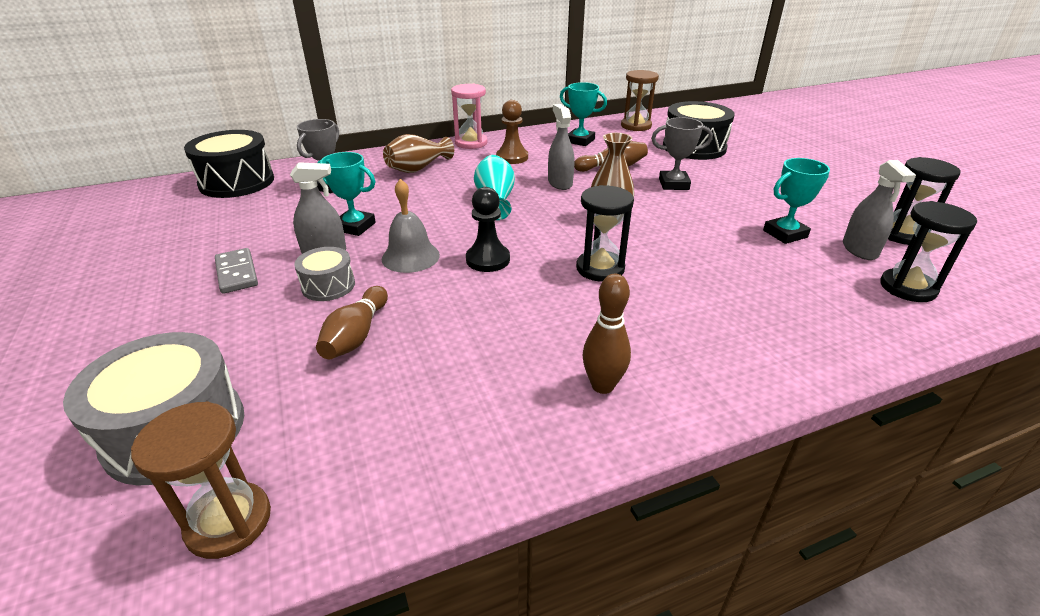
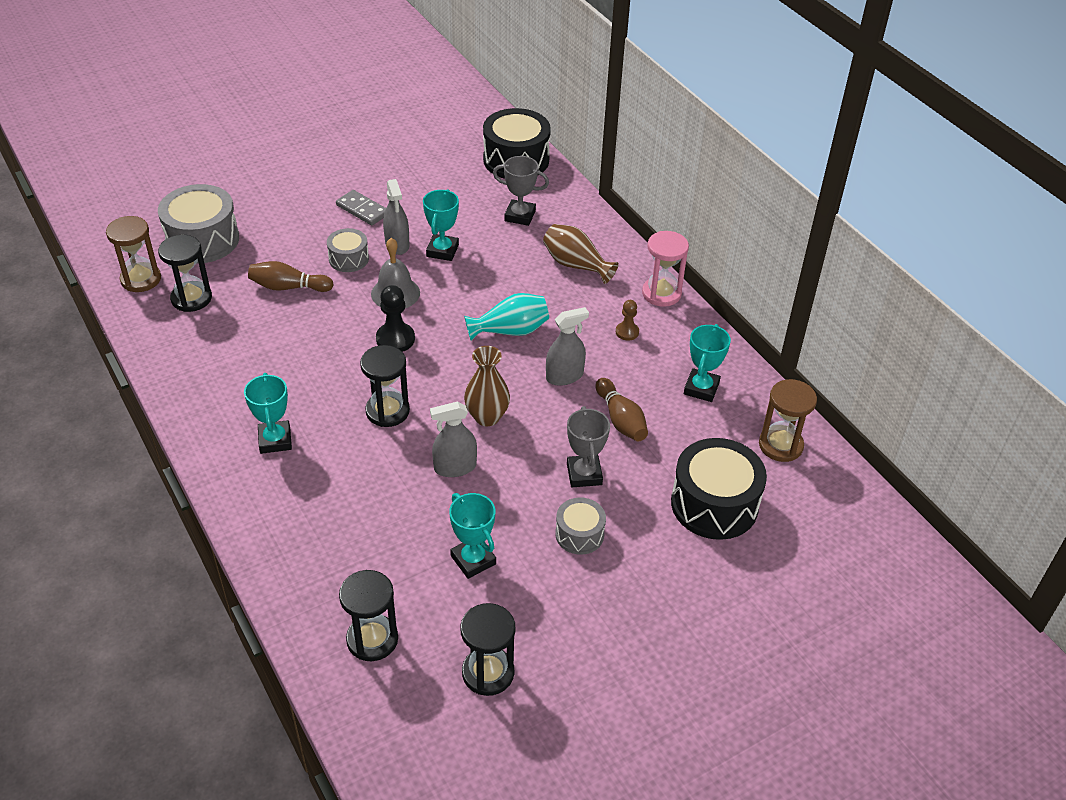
camera: 80 degrees right, 10 degrees up
grey domino [215,248,258,294] -> grey domino turned 75 degrees clockwise [336,190,386,225]
brown pawn [496,100,528,164] -> brown pawn [616,300,639,341], size x0.62
brown bowling pin [583,274,631,394] -> none
grey spray bottle [843,160,916,260] -> grey spray bottle moved to [430,401,477,477]
none -> black hourglass [158,235,212,312]
none -> turquoise trophy [244,373,292,454]
none -> grey drum [555,498,606,555]

